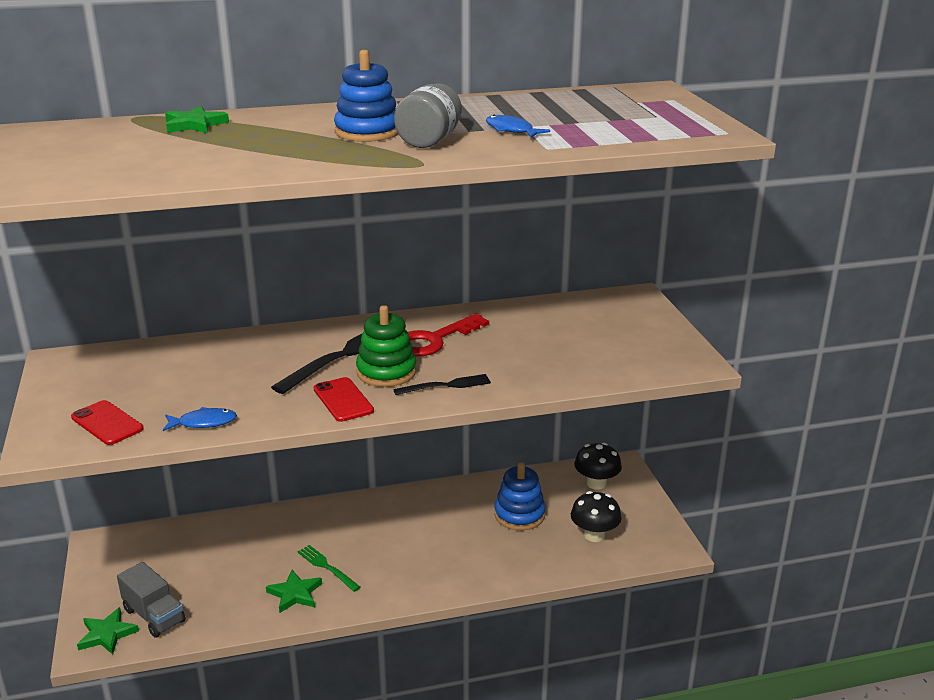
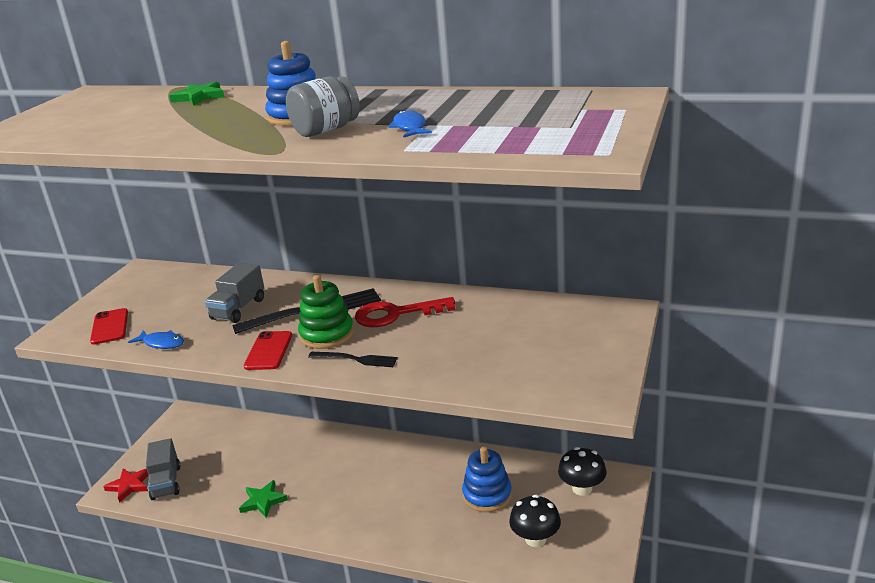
camera: 35 degrees right, 0 degrees up
green star [77,607,139,655] -> red star [103,469,148,503]
green fork [297,545,360,592] -> none
none -> grey truck [205,263,264,323]

